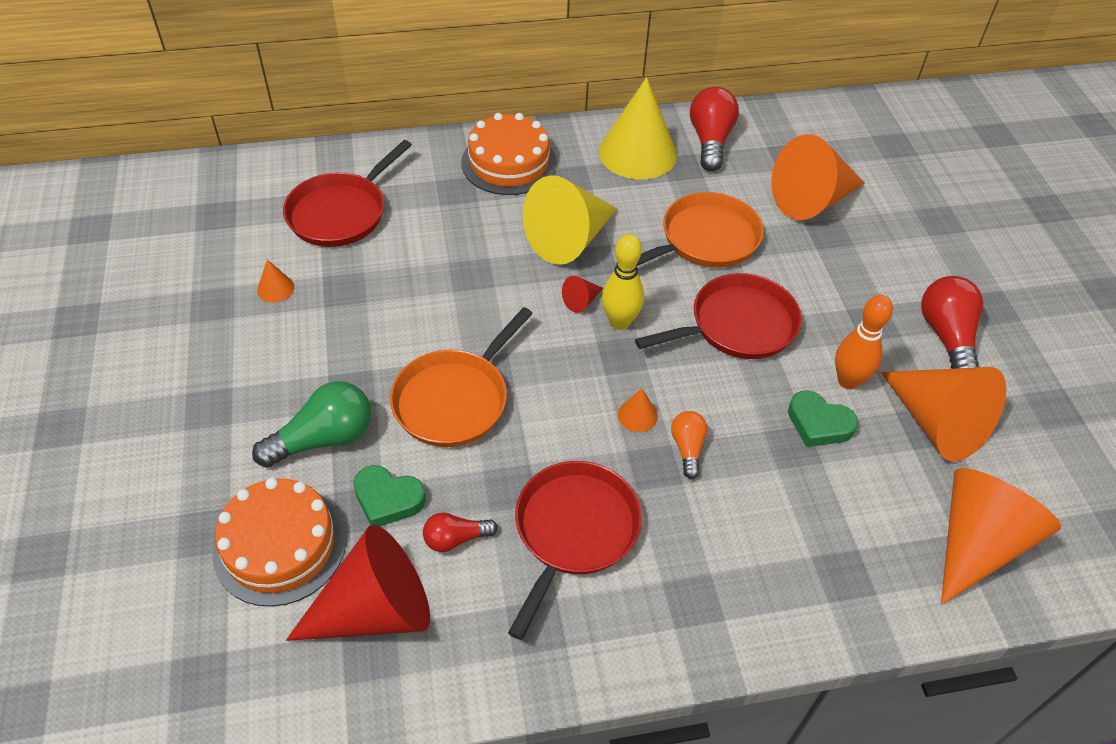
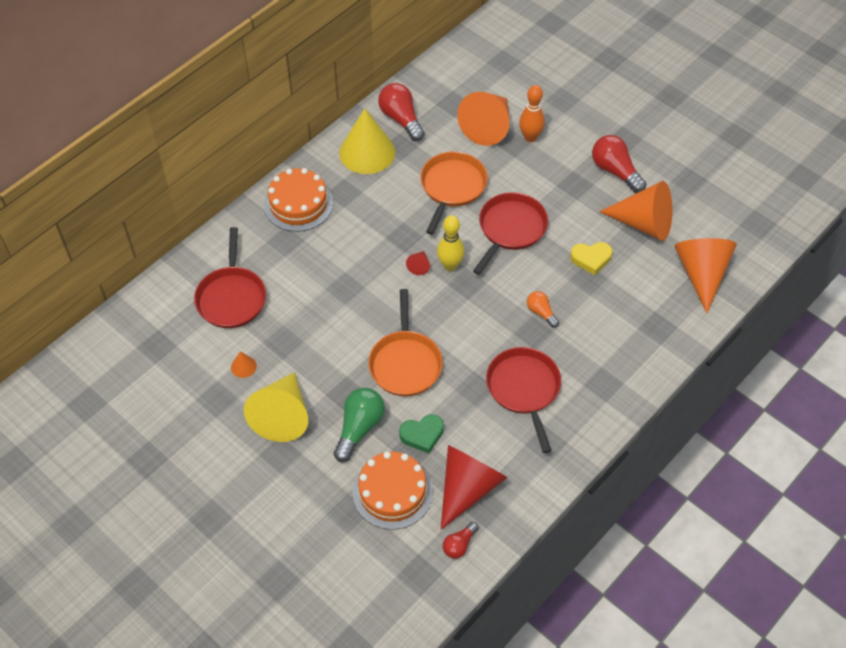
camera: 35 degrees left, 5 degrees up
red light bulb [423,513,498,552] -> red light bulb moved to [443,522,479,559]
yellow cone [523,175,618,265] -> yellow cone moved to [244,372,308,442]
orange cone [618,389,658,432] -> none
green heart [788,390,858,447] -> yellow heart [570,242,612,275]
orange bowling pin [835,295,893,389] -> orange bowling pin moved to [519,85,545,142]

